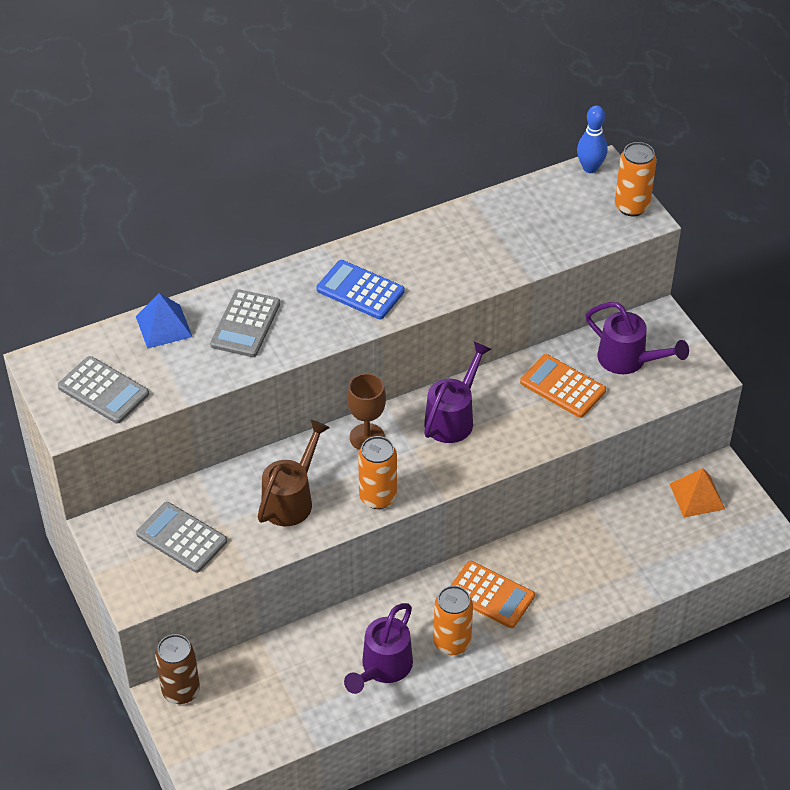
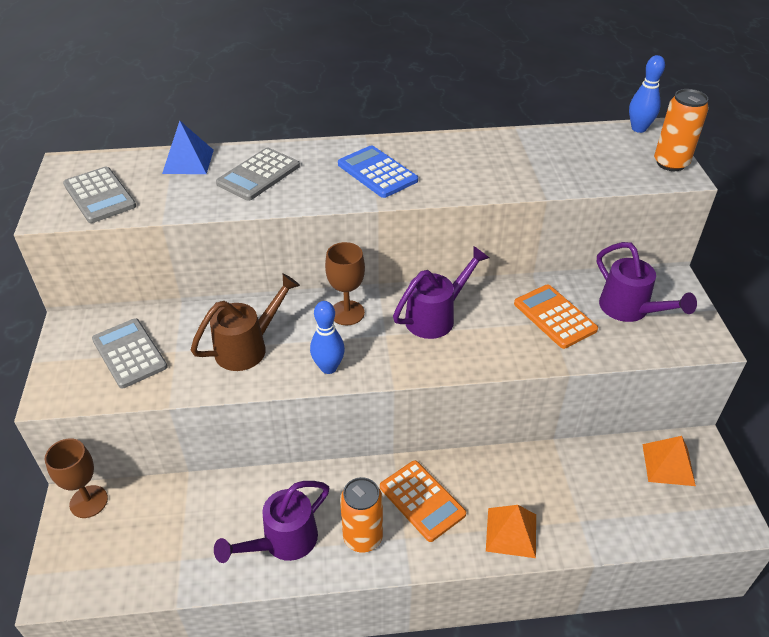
camera: 20 degrees right, 5 degrees down
brown can [155,634,200,704] -> brown goblet [45,438,108,518]
orange can [358,436,397,509] -> blue bowling pin [310,301,345,374]
none -> orange pyramid [486,505,536,558]

